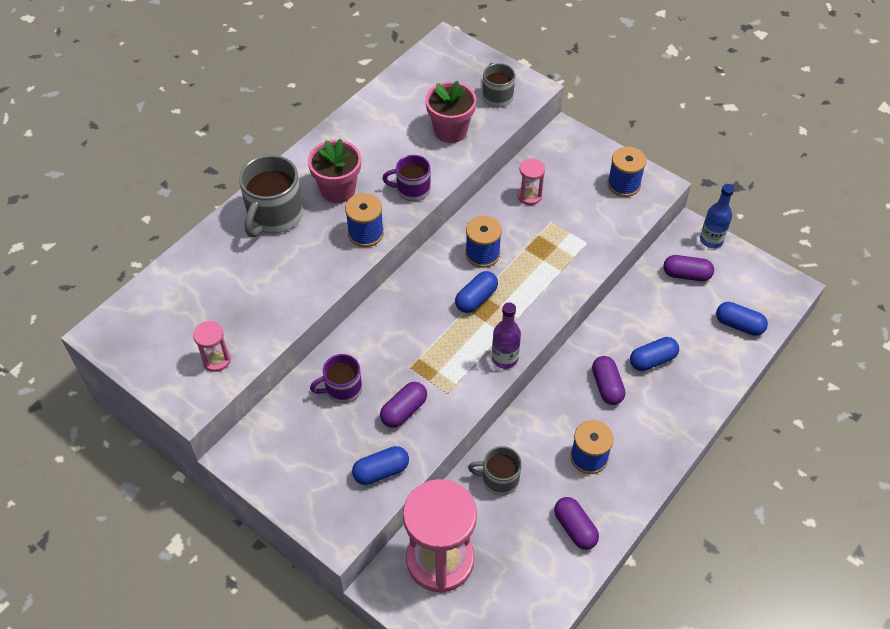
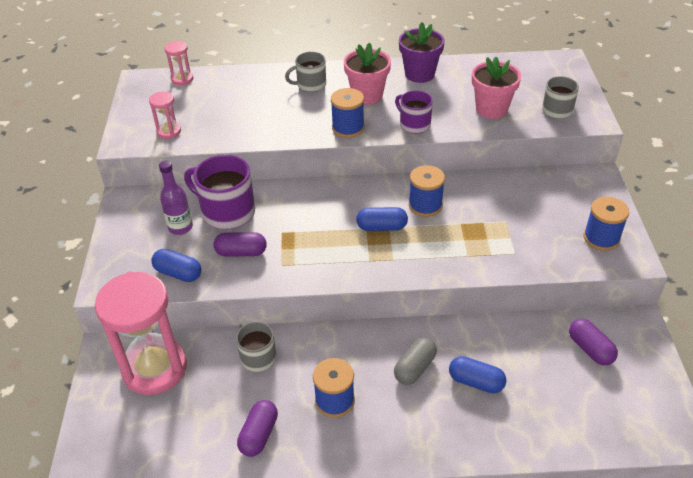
camera: 50 degrees right, 10 degrees down
grey mug [239,155,303,237] -> grey mug [285,52,326,92], size x0.61
purple mug [310,354,362,403] -> purple mug [184,155,255,230], size x1.65
purple bottle [492,302,521,369] -> purple bottle moved to [159,161,193,235]
pink hourglass [517,158,545,205] -> pink hourglass moved to [164,41,193,85]
purple capsule [592,356,625,405] -> grey capsule [394,338,437,385]
blue bottle [700,184,734,248] -> none
blue capsule [716,302,768,336] -> none
none -> purple flower pot [399,22,445,83]

